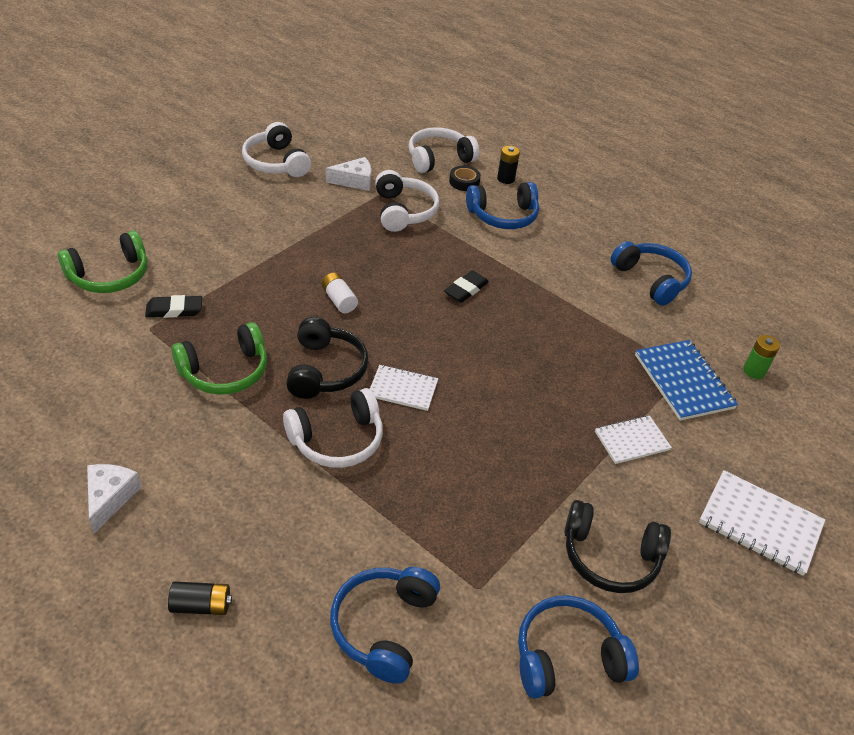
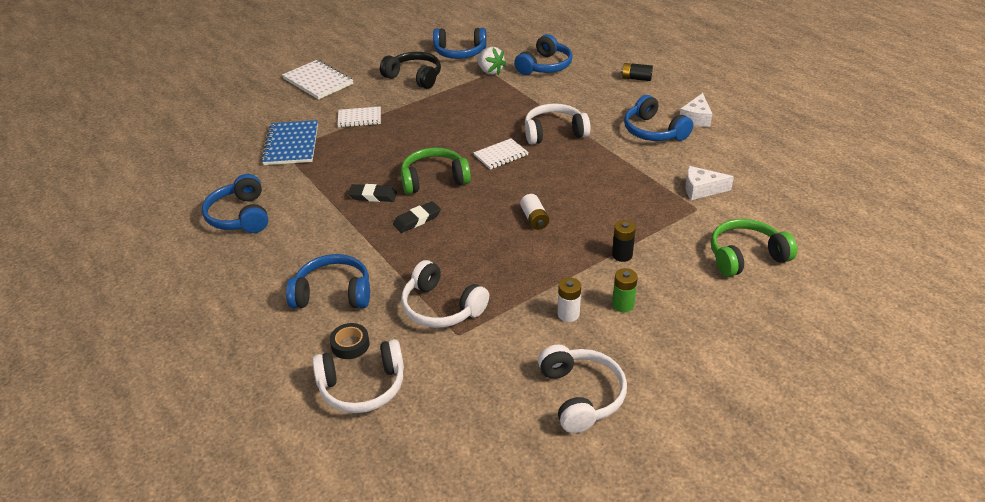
camera: 160 degrees left, 5 degrees down
black eraser [145,295,202,318] -> black eraser moved to [348,184,397,202]
green headphones [171,322,267,395] -> green headphones moved to [401,147,471,194]
black headphones [286,317,368,399] -> none
white cheese [326,157,371,191] -> white cheese moved to [685,166,734,200]
white notebook [370,365,438,411] -> white notebook turned 60 degrees counterclockwise [473,138,529,170]
white headphones [375,170,439,232] -> white headphones turned 60 degrees counterclockwise [401,260,489,328]
black battery [497,146,520,184] -> black battery moved to [612,220,636,262]
green battery [743,335,780,379] -> green battery moved to [612,268,638,312]
none -> white strawberry [477,47,506,75]
none -> white battery [558,278,581,322]
none -> blue headphones [624,95,693,141]

